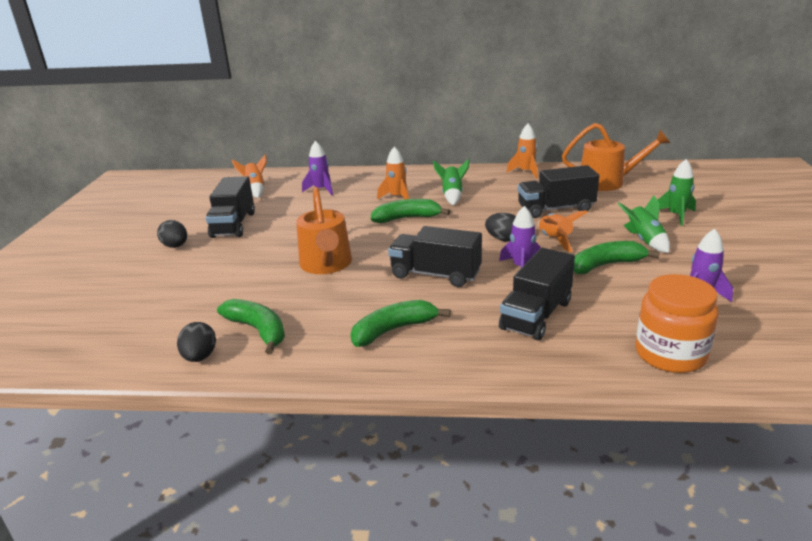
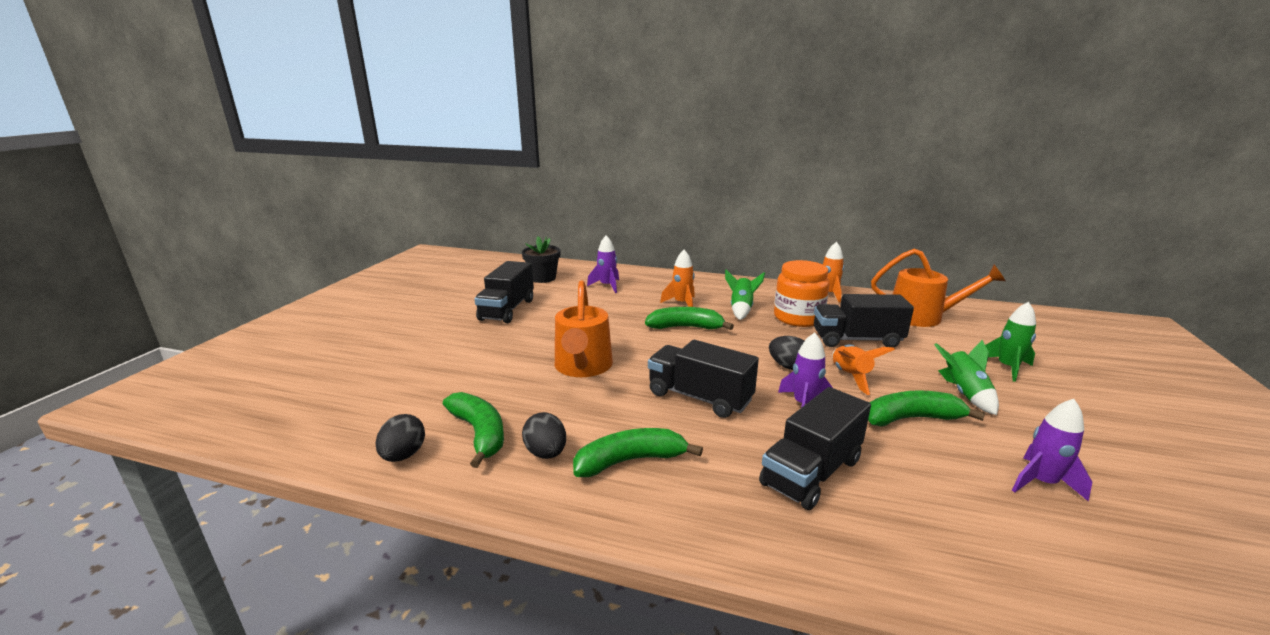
camera: 10 degrees right, 5 degrees down
black egg [157,220,187,248] -> black egg moved to [522,412,566,459]
orange rocket [232,154,267,198] -> black flower pot [522,236,561,283]
orange jar [635,274,719,373] -> orange jar moved to [774,260,830,327]

